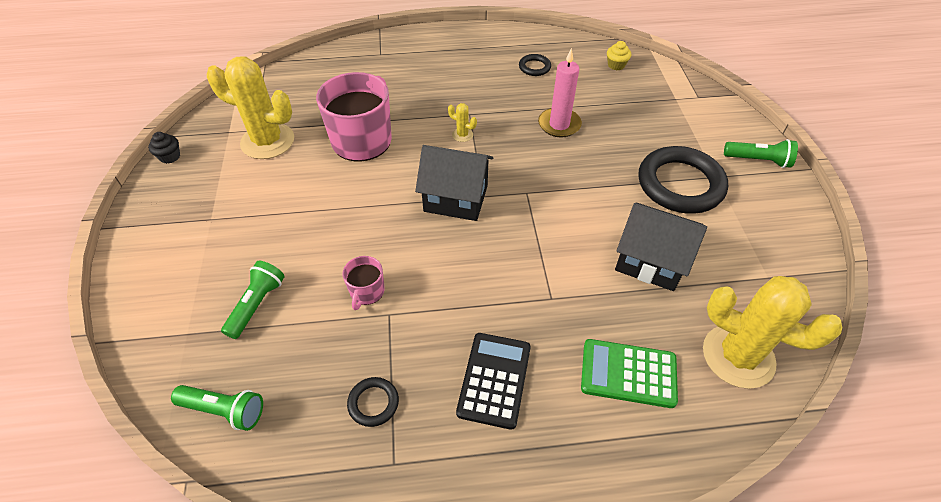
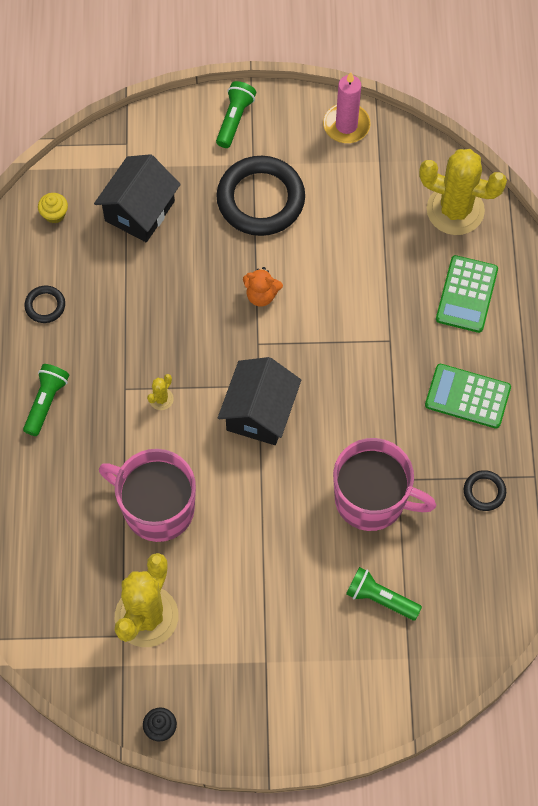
camera: 85 degrees left, 15 degrees up
green flashlight [171,385,263,431] -> green flashlight moved to [23,364,69,436]
pink mug [343,256,385,310] -> pink mug [333,438,436,531], size x2.14
black calculator [456,333,531,430] -> green calculator [425,364,511,429]
pink candle [538,48,582,137] -> pink candle moved to [323,72,371,143]
black house [615,203,707,291] -> black house moved to [94,154,181,242]
yellow cactus [703,276,842,389] -> yellow cactus turned 75 degrees clockwise [419,149,507,235]
none -> orange teddy bear [243,267,283,307]

